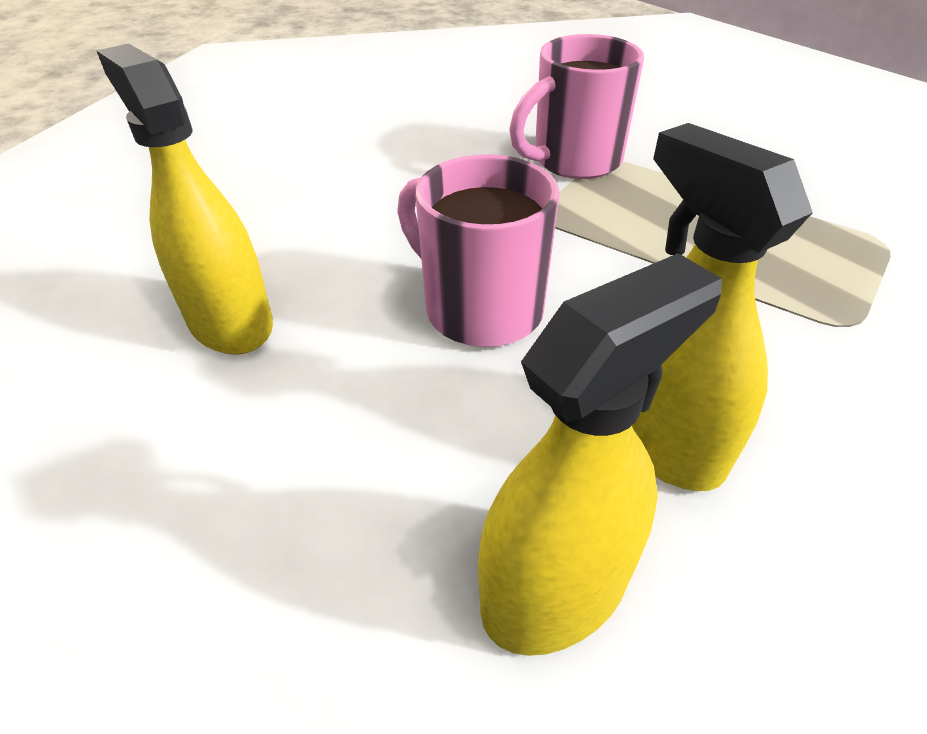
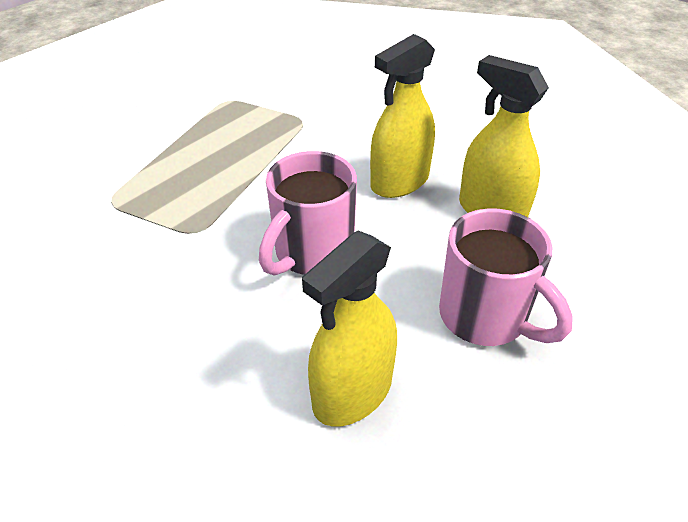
camera: 100 degrees left, 0 degrees up
pink mug [509,34,644,179] -> pink mug moved to [439,208,573,346]

